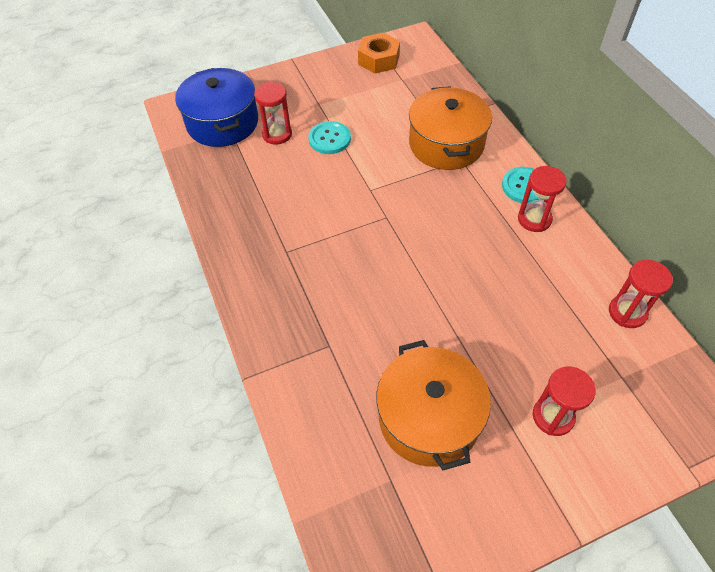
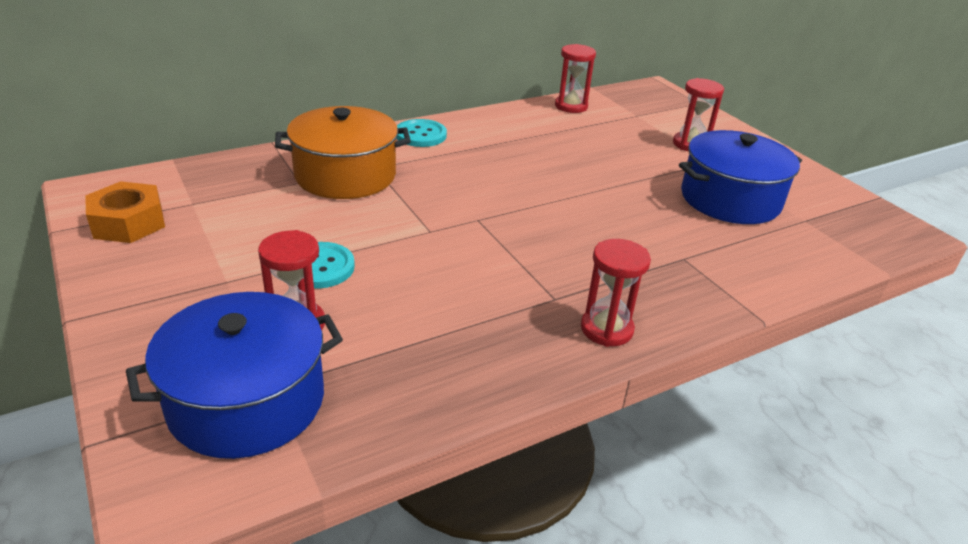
camera: 100 degrees left, 20 degrees down
orange pot [376,340,491,470] -> blue pot [679,130,802,224]
red hourglass [518,166,567,232] -> red hourglass moved to [581,239,651,347]

